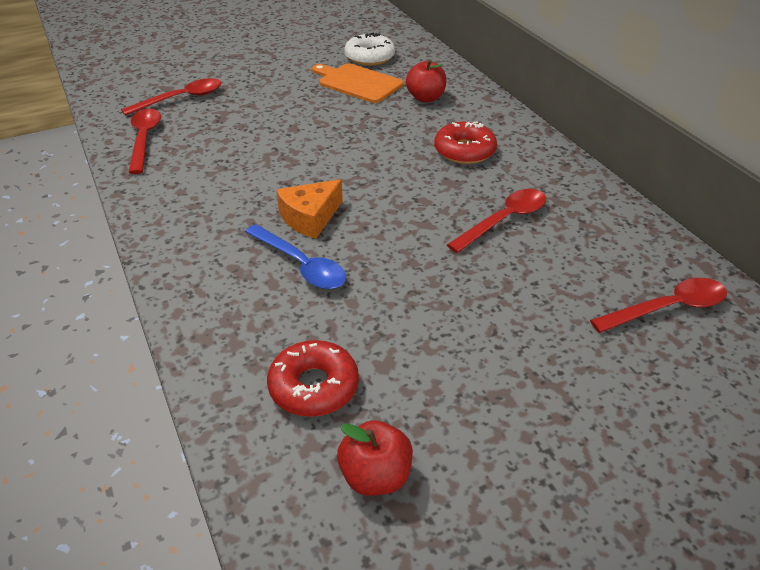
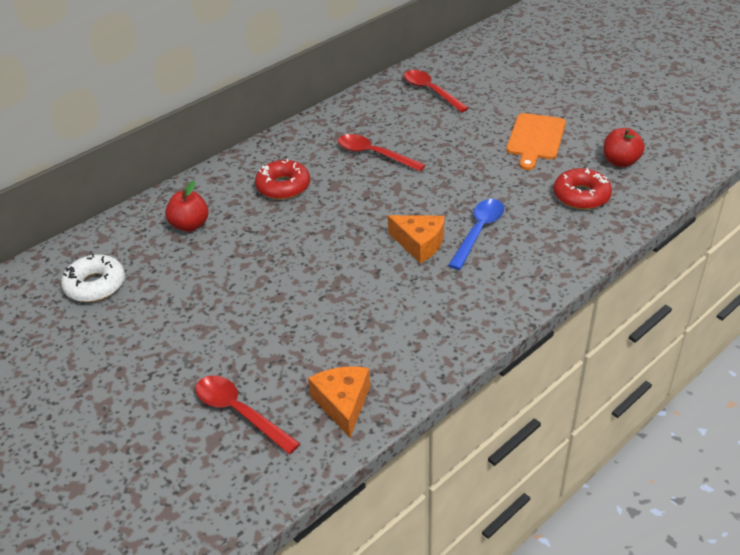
camera: 105 degrees left, 0 degrees up
red spoon [128,109,161,174] -> orange cheese [308,366,370,438]
orange cutting board [312,63,403,103] -> orange cutting board moved to [506,113,566,170]

